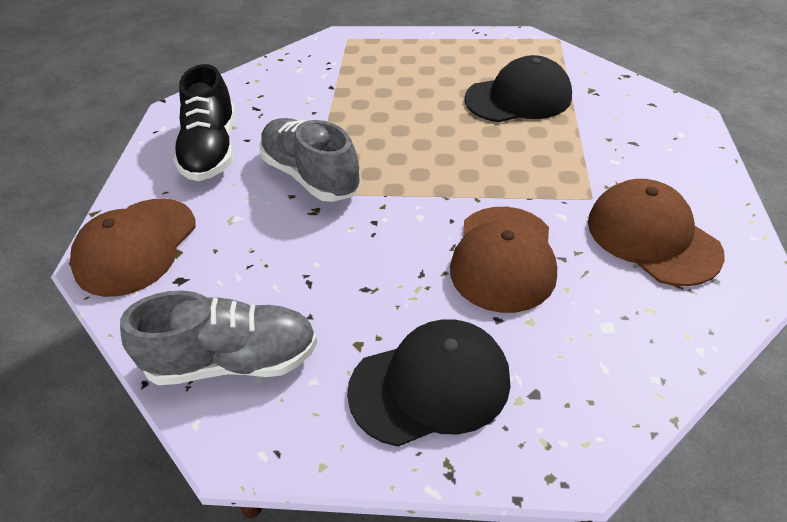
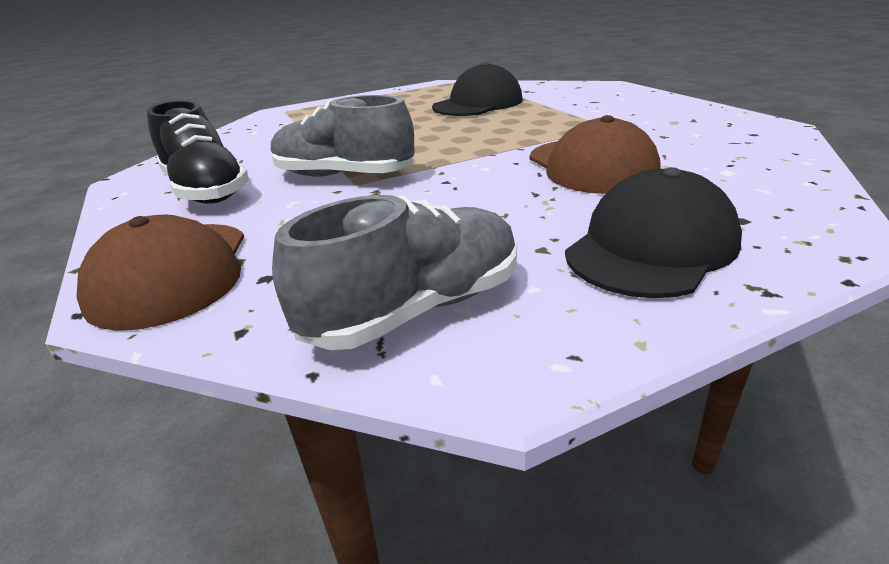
camera: 30 degrees left, 15 degrees down
brown cap [588,179,725,286] -> none

